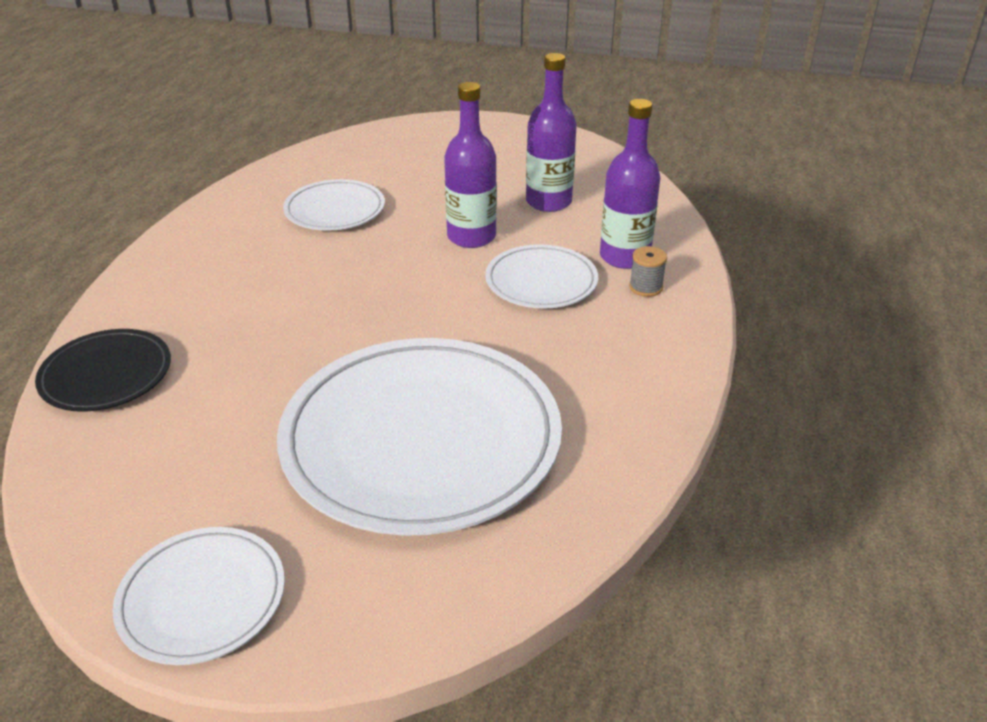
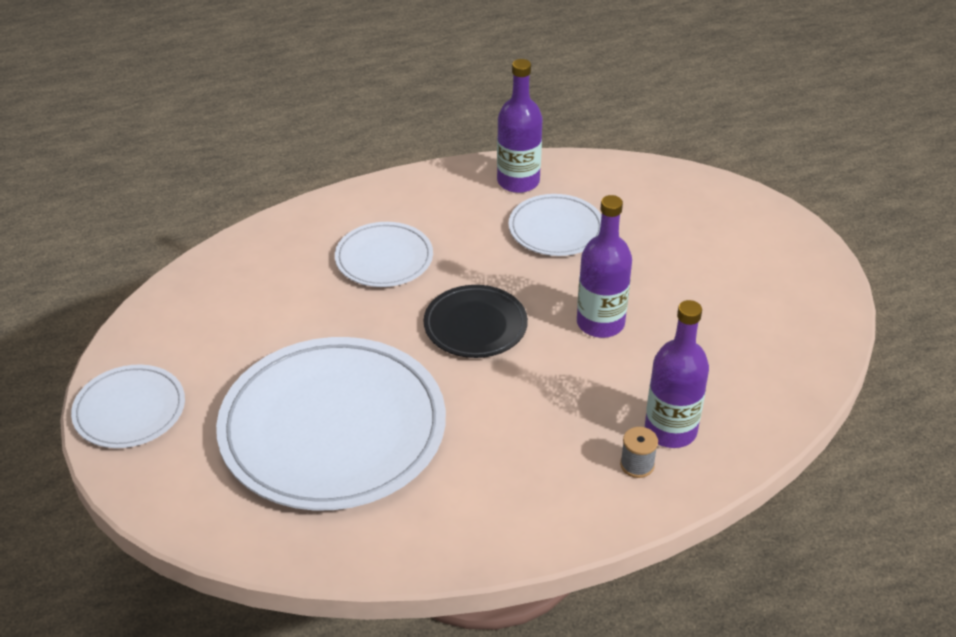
camera: 55 degrees right, 5 degrees up
black plate [35,329,171,412] -> black plate moved to [424,285,528,358]
white plate [485,244,598,309] -> white plate moved to [335,222,433,287]
purple bottle [526,53,577,212] -> purple bottle moved to [497,59,543,193]

